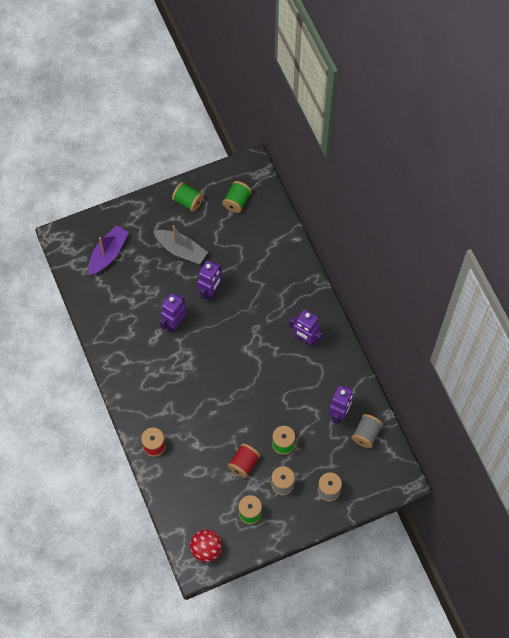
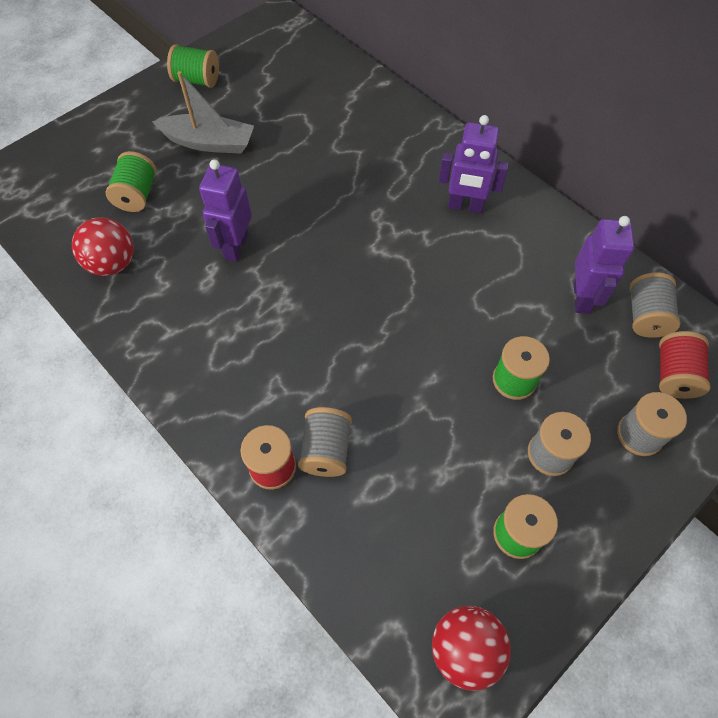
camera: 20 degrees left, 5 degrees down
purple boat [88,225,129,275] -> none
purple robot [197,261,222,301] -> none
green spool [222,181,252,213] -> green spool moved to [106,151,157,212]
red spool [228,443,260,478] -> red spool moved to [659,331,711,399]
none -> red ball [72,217,134,276]
none -> grey spool [298,407,352,477]

